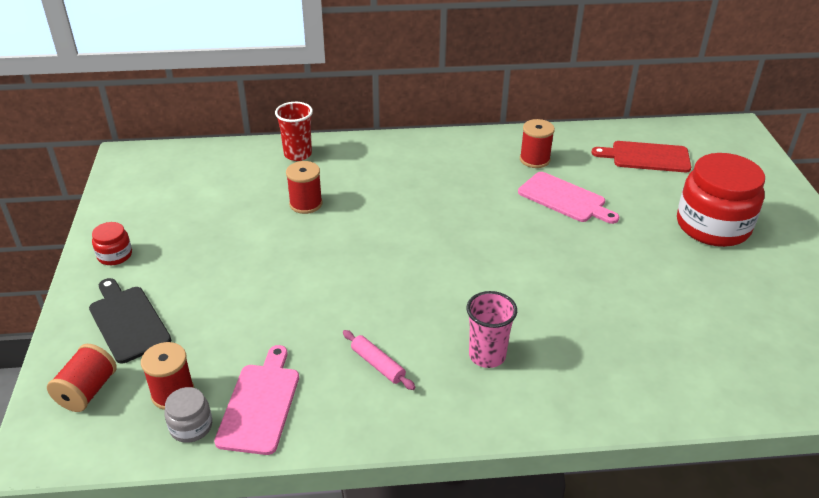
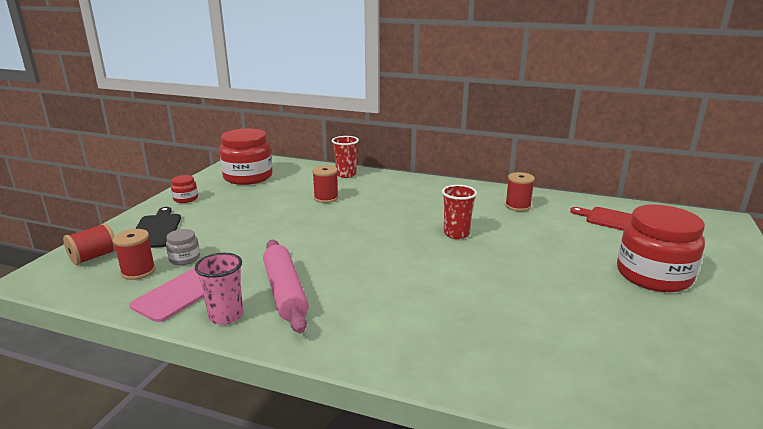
camera: 25 degrees right, 15 degrees down
grey jar [164,387,212,443] -> grey jar moved to [166,229,200,265]
pink rolling pin [343,330,416,390] -> pink rolling pin [263,240,309,333], size x1.95
pink cup [466,291,517,368] -> pink cup moved to [195,253,243,325]
pink cutting board [518,172,619,224] -> none
none -> red jar [219,128,273,185]
none -> red cup [442,185,477,239]

